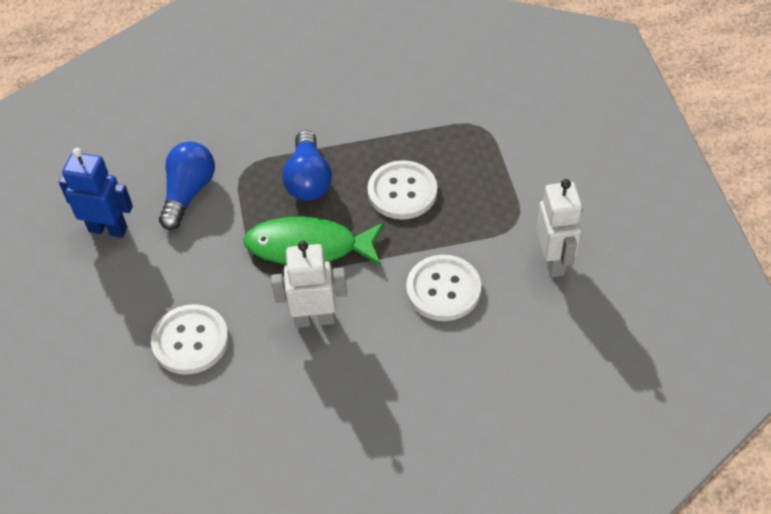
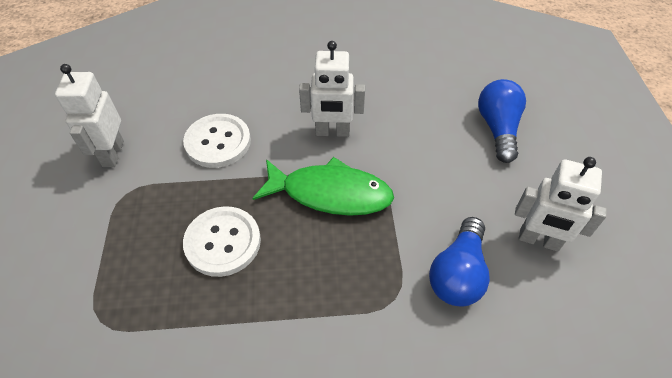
camera: 175 degrees left, 0 degrees up
blue robot [59,148,133,238] -> white robot [515,157,607,252]
white button [151,304,229,375] -> none
blue light bulb [282,130,332,201] -> blue light bulb moved to [478,79,526,163]

